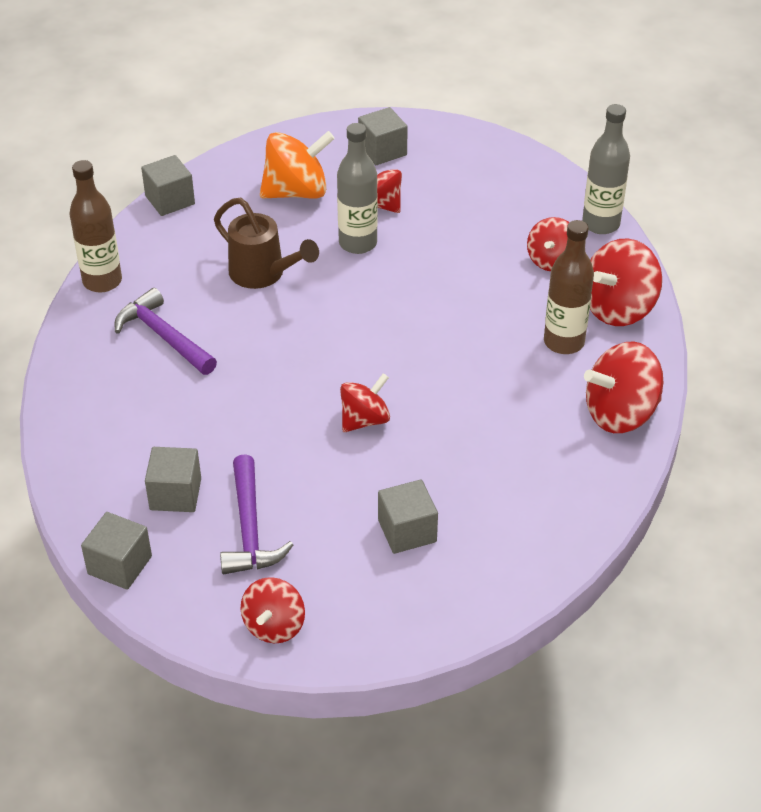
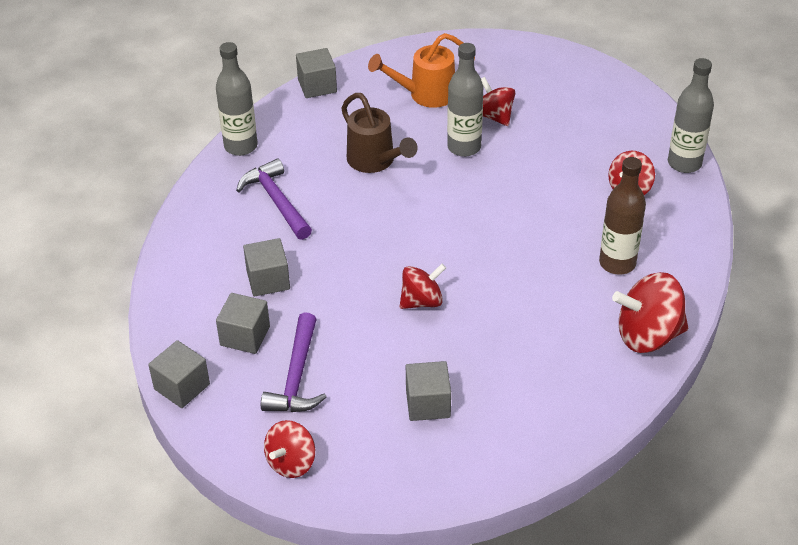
camera: 15 degrees right, 0 degrees up
brown bottle [70,160,122,293] -> grey bottle [216,42,258,156]
orange spinning top [260,131,335,199] -> orange watering can [368,33,475,108]
grey cube [358,107,408,165] -> grey cube moved to [243,238,290,296]
red spinning top [590,238,662,326] -> none

